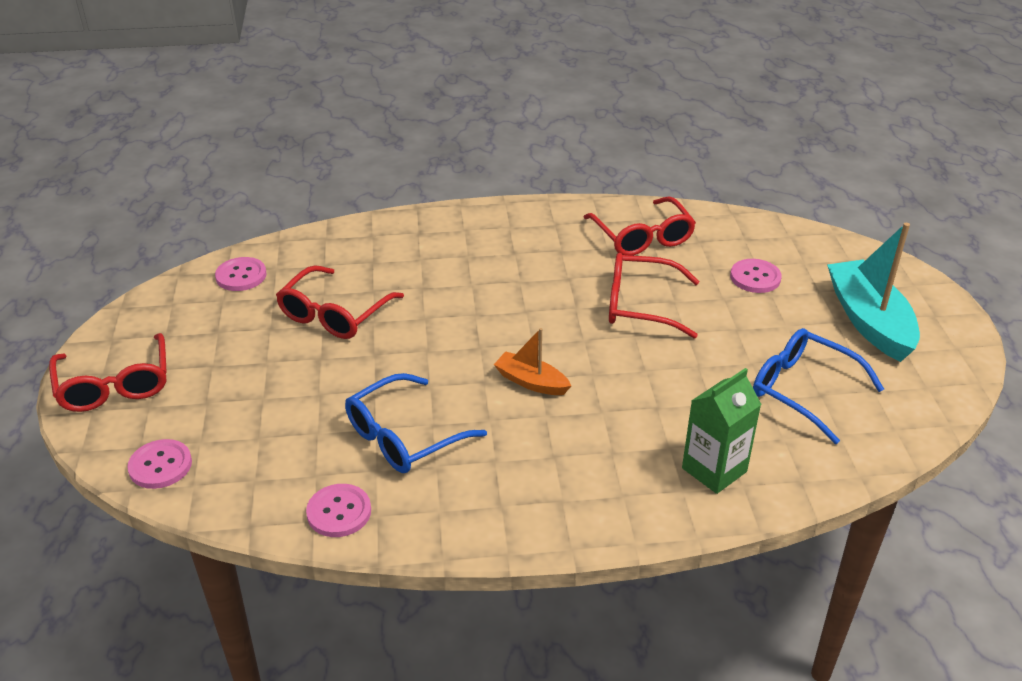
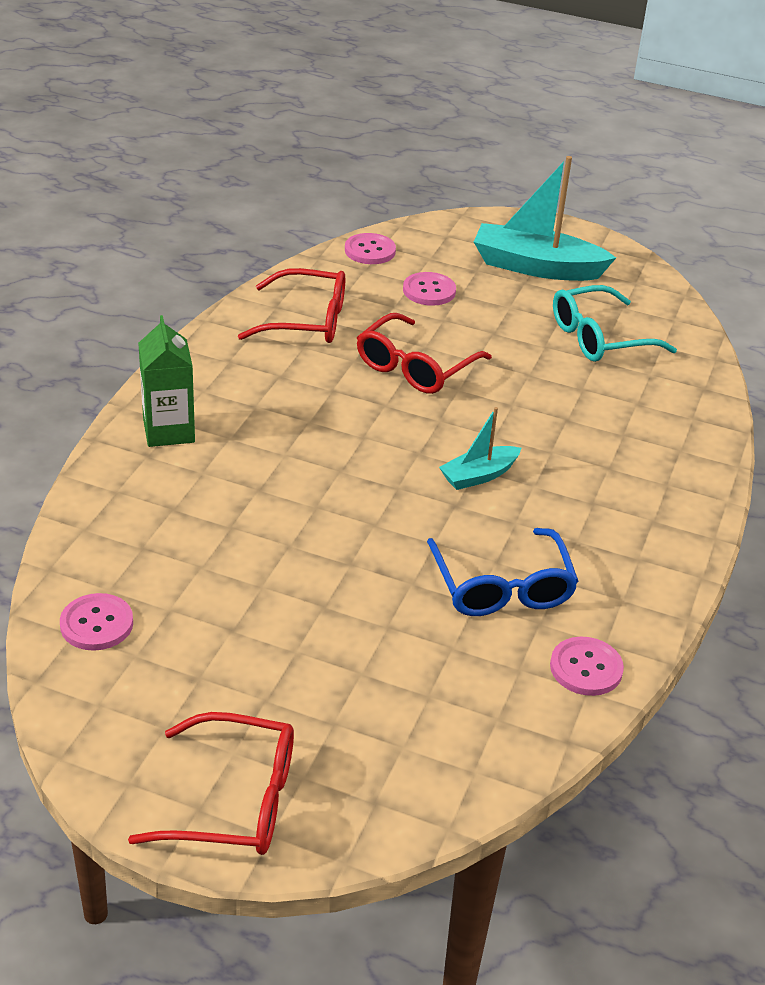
camera: 65 degrees left, 0 degrees up
pink button [127,439,192,489] -> pink button moved to [345,233,396,264]
red glasses [276,265,404,339] -> none
orange boat [494,328,571,395] -> turquoise boat [439,407,521,490]
green carton [682,368,761,494] -> green carton moved to [138,315,195,447]
blue glasses [753,328,884,444] -> turquoise glasses [553,285,677,362]

